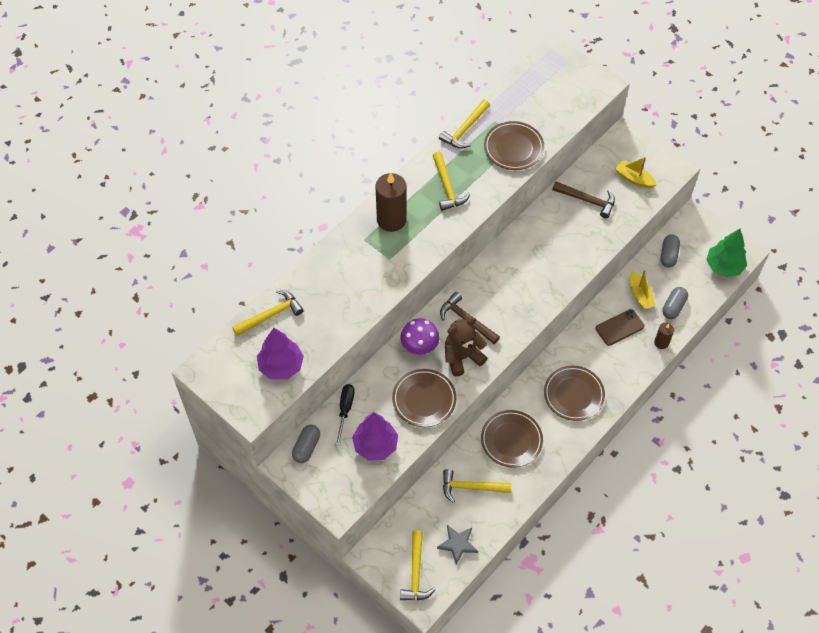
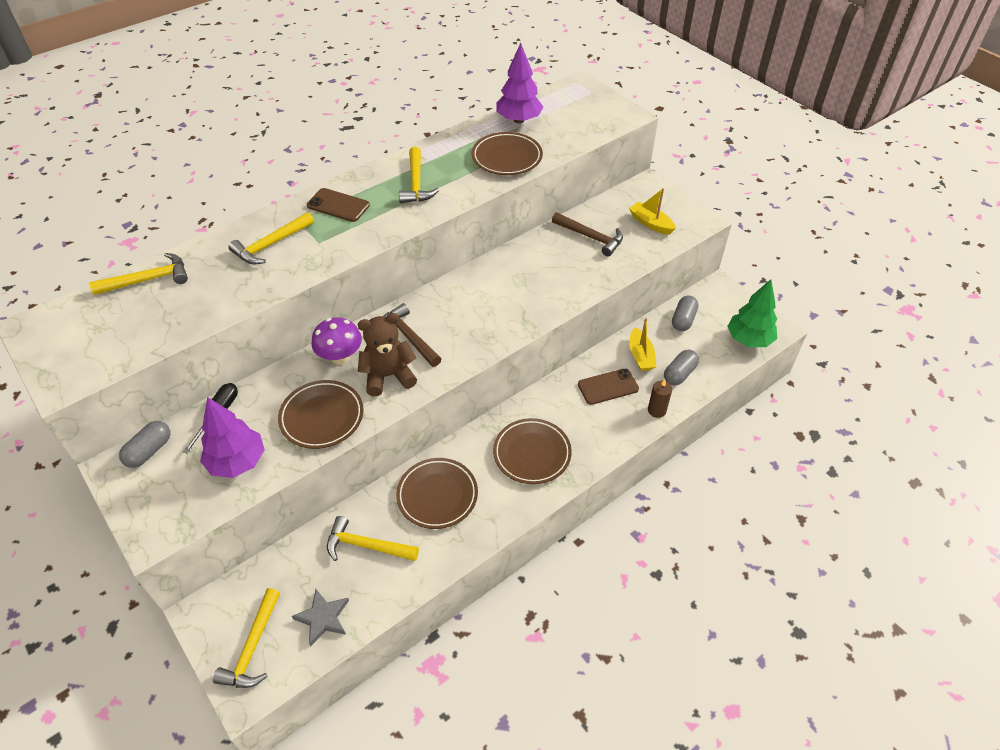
camera: 10 degrees right, 10 degrees down
purple tree [257,328,304,380] -> purple tree moved to [496,43,543,124]
brown candle [376,172,407,232] -> brown phone [307,188,370,222]
yellow hammer [439,100,490,149] -> yellow hammer moved to [228,212,314,264]

